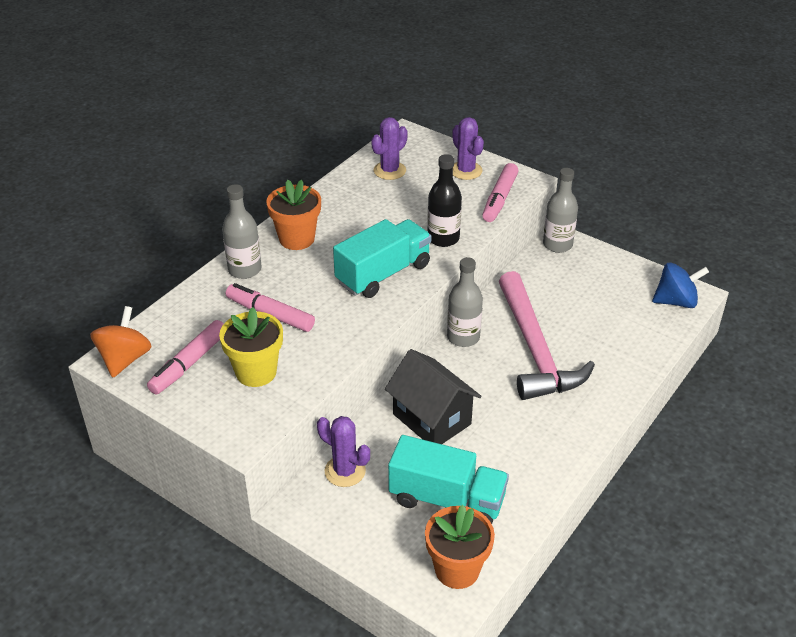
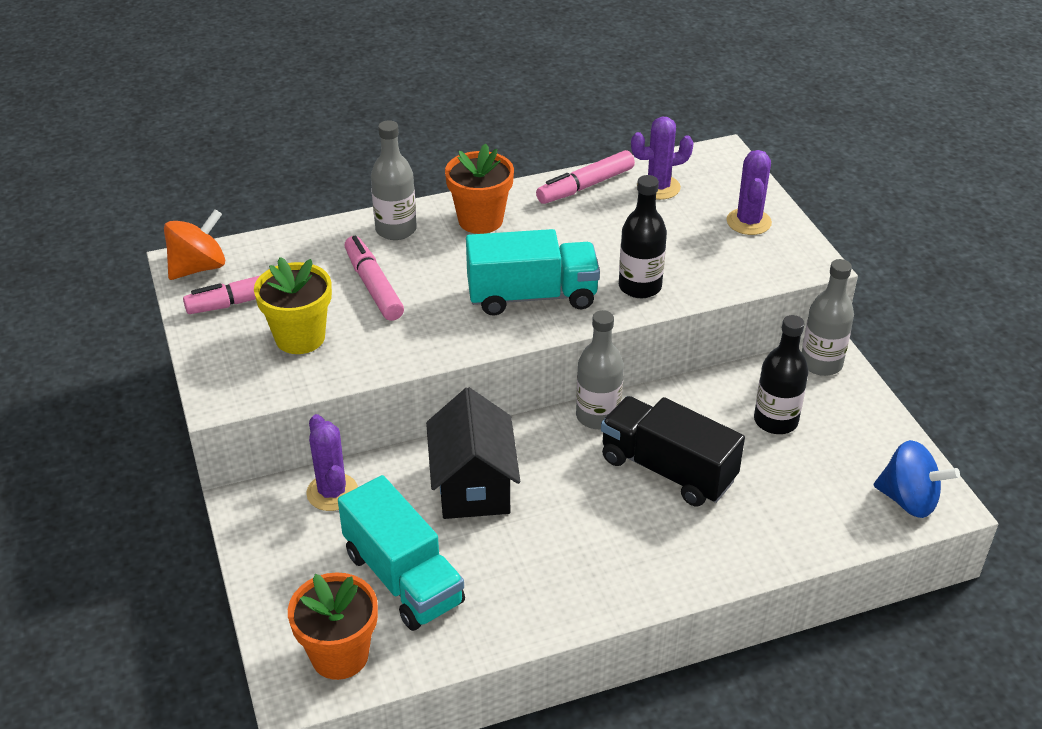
camera: 35 degrees right, 0 degrees up
pink marker [482,163,518,222] -> pink marker moved to [536,150,635,204]
pink hammer [499,271,595,400] -> black truck [601,396,745,506]
none -> black bottle [754,315,808,434]

